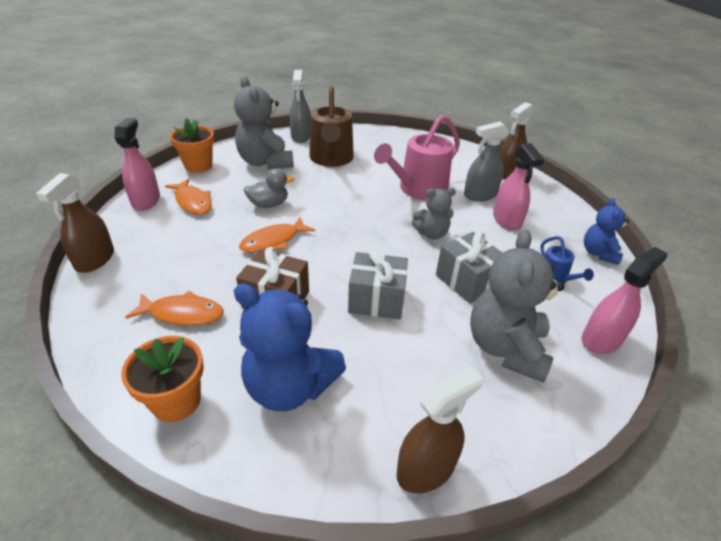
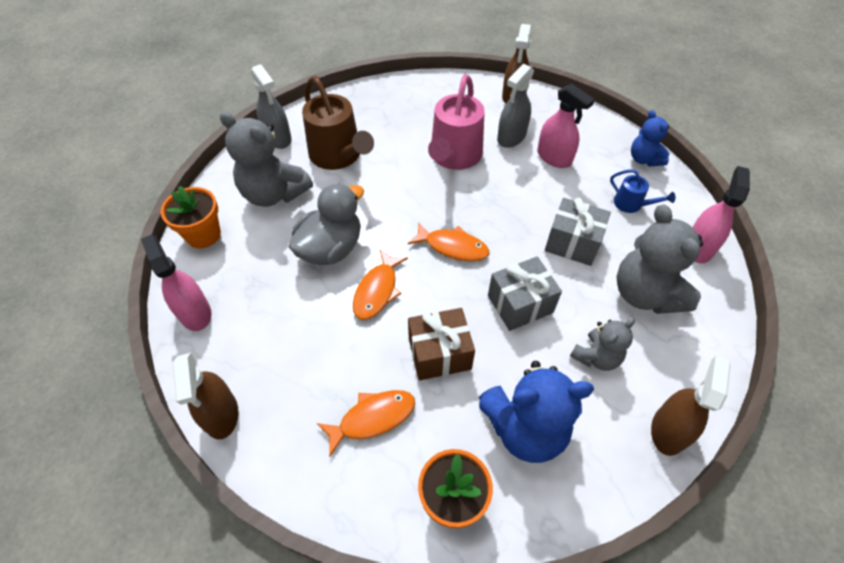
camera: 30 degrees left, 15 degrees up
orange fish [165,178,212,215] -> orange fish moved to [408,222,489,261]
grey duck [244,168,294,208] -> grey duck [289,183,364,265], size x1.60
grey teddy bear [412,188,456,239] -> grey teddy bear moved to [570,318,635,371]

